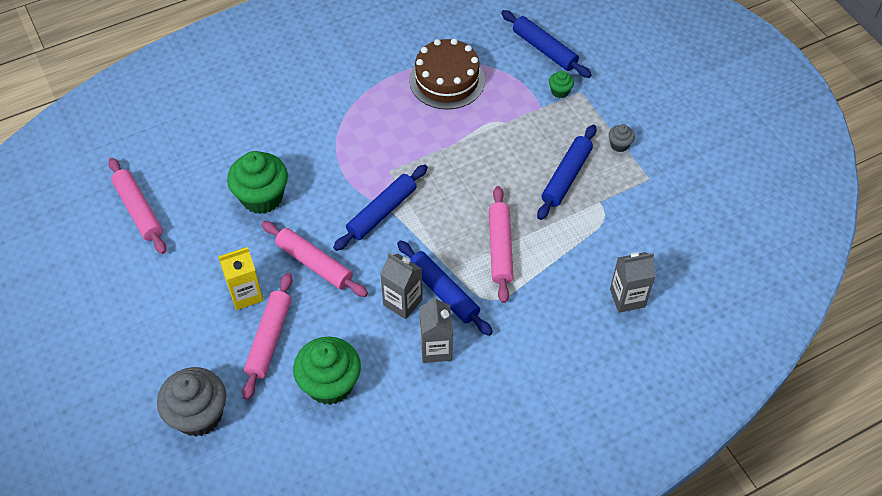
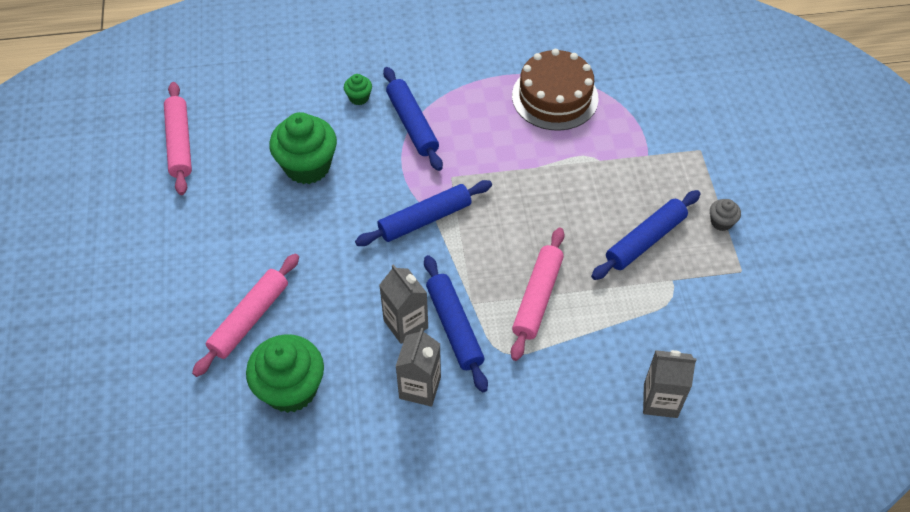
camera: 20 degrees right, 0 degrees up
grey cupcake [157,367,226,437] -> none
yellow carton [218,247,264,310] -> none
pink rolling pin [261,221,368,297] -> none
blue rolling pin [501,10,591,78] -> blue rolling pin moved to [383,67,443,171]
green cupcake [549,71,574,98] -> green cupcake moved to [344,74,372,105]

